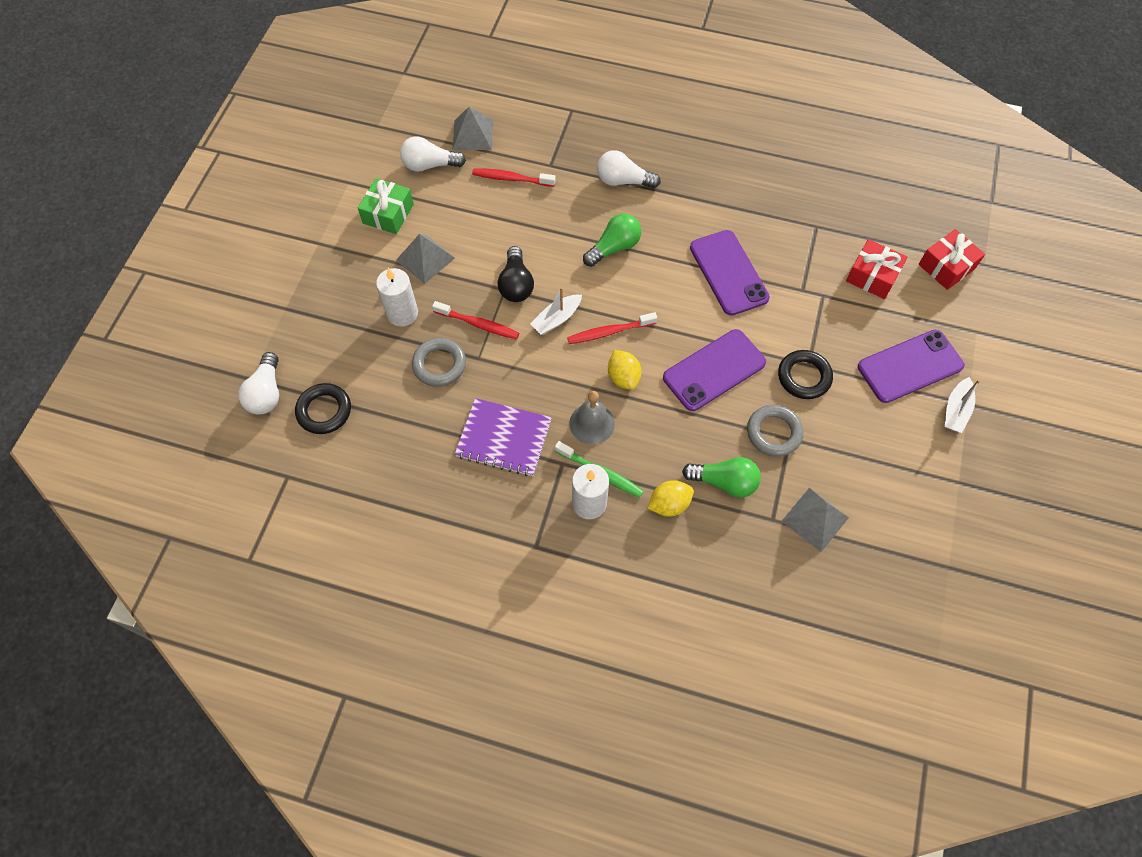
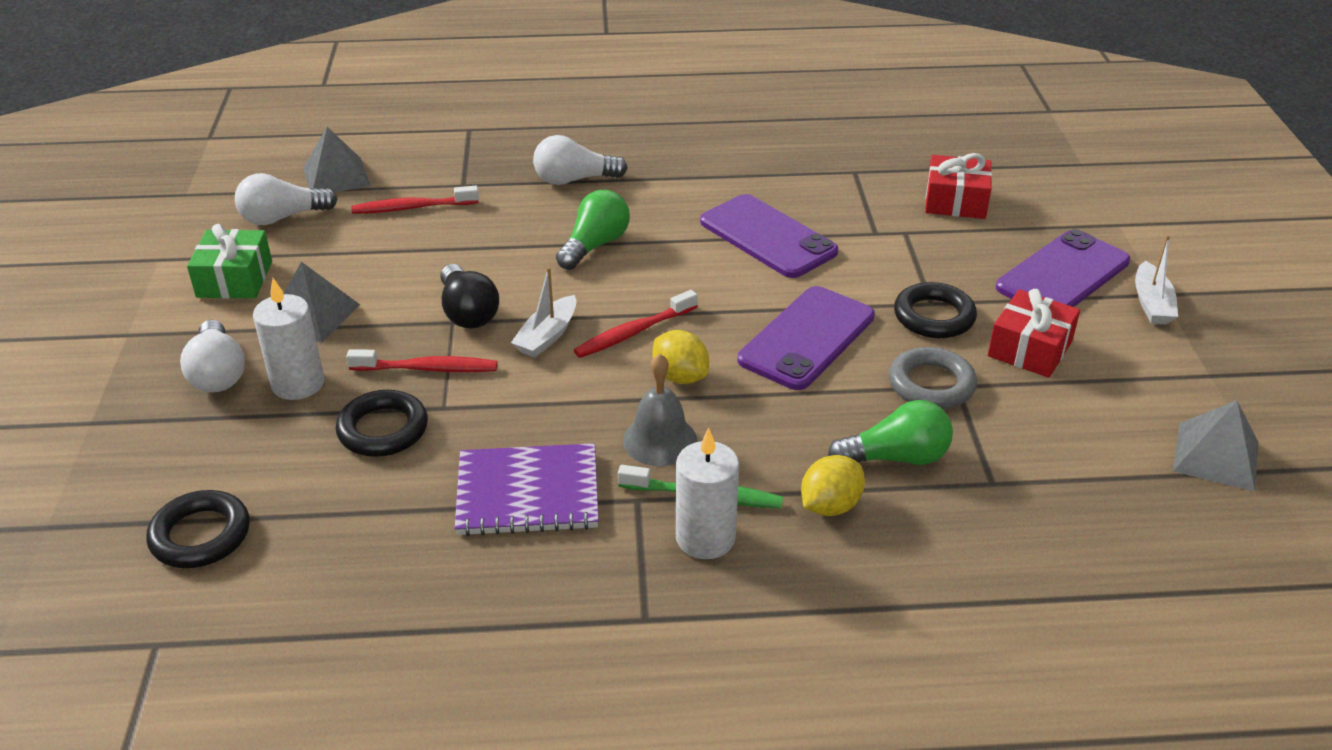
camera: 20 degrees left, 25 degrees down
white light bulb [238,352,279,414] -> white light bulb moved to [180,320,245,392]
grey ring [412,338,466,387] -> black ring [335,390,428,457]
grey pyramid [782,488,849,552] -> grey pyramid moved to [1173,400,1258,492]
red gift [918,229,985,290] -> red gift moved to [988,289,1080,378]

